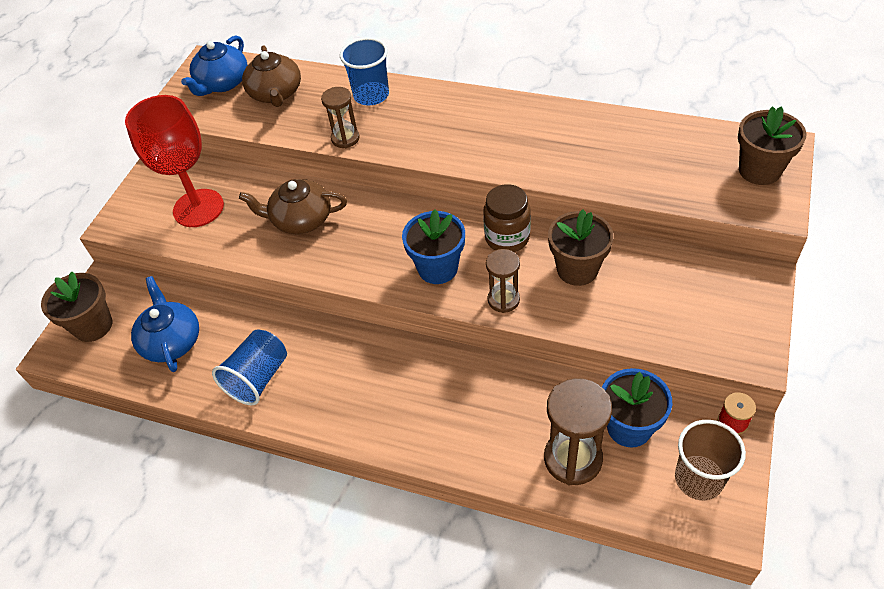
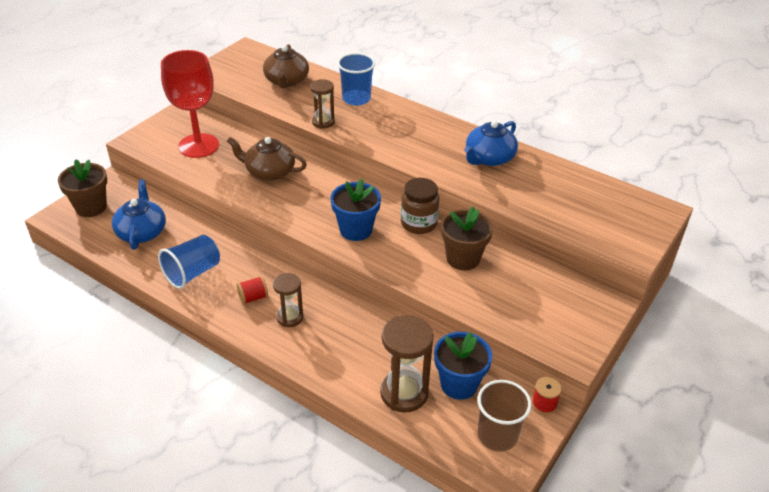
camera: 10 degrees right, 10 degrees down
blue teapot [181,35,248,96] -> blue teapot moved to [464,121,518,166]
brown hourglass [486,249,520,313] -> brown hourglass moved to [273,273,303,327]
brown flower pot [738,106,807,185] -> none
none -> red spool [237,276,268,305]

